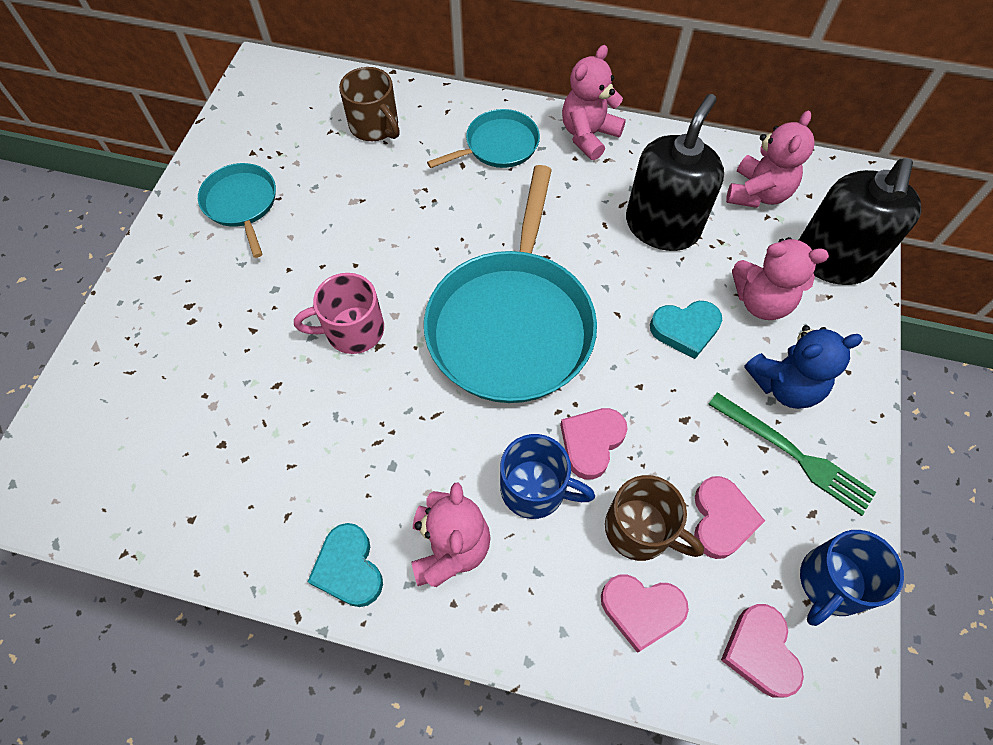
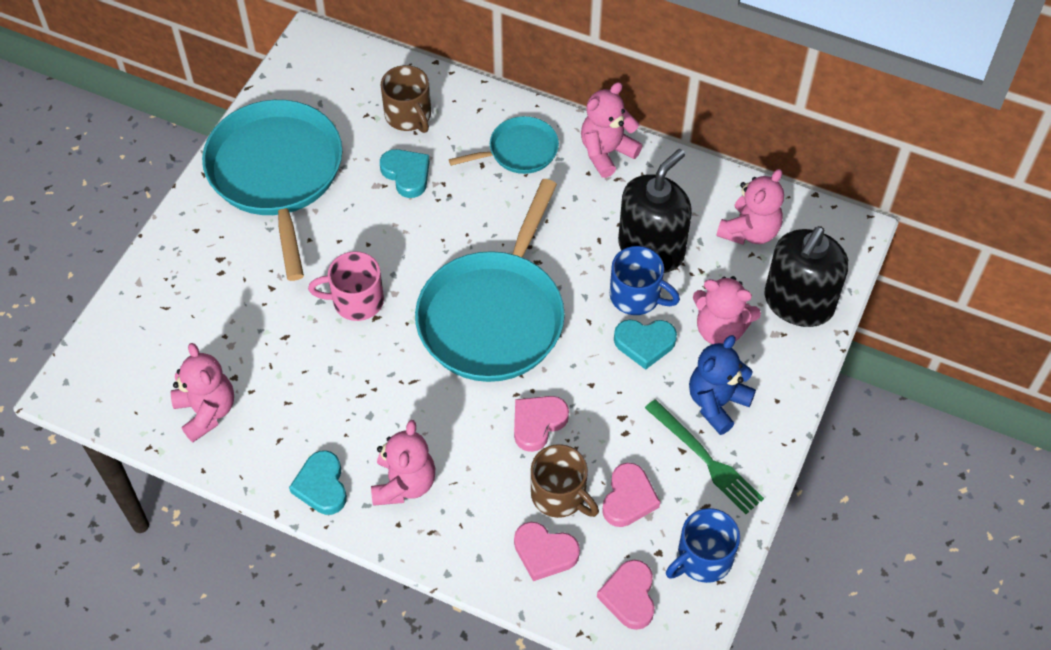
camera: 10 degrees right, 5 degrees down
turquoise pan [198,163,276,258] -> turquoise pan [202,100,343,281], size x1.99
blue mug [500,434,595,519] -> blue mug moved to [610,246,680,315]
blue teddy bear [744,325,863,409] -> blue teddy bear turned 135 degrees clockwise [689,335,756,435]
none -> pink teddy bear [171,343,234,442]
none -> turquoise heart [380,149,430,198]

